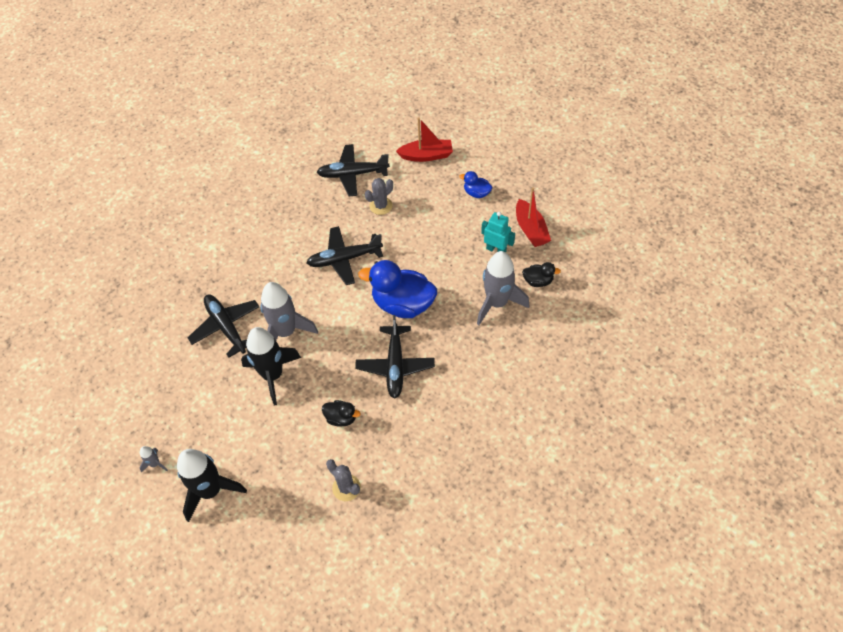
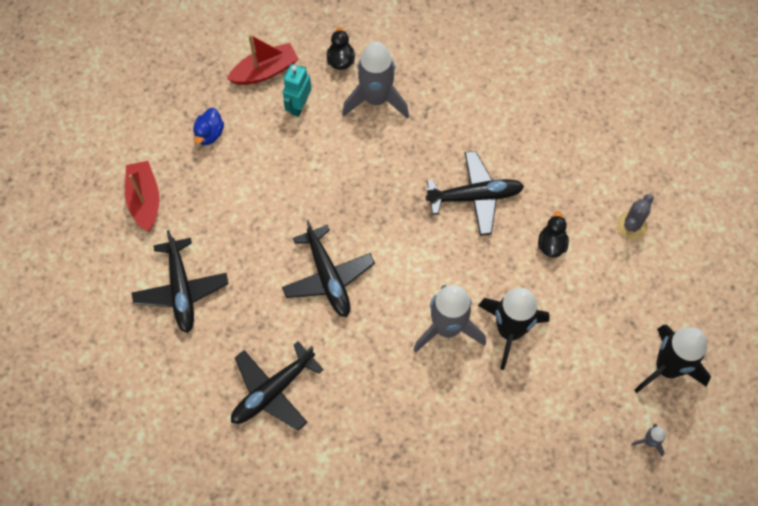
camera: 100 degrees left, 10 degrees up
black plane [187,294,259,358] -> black plane moved to [231,341,324,431]
blue duck [358,260,437,318] -> none
grey cactus [365,178,393,215] -> none

